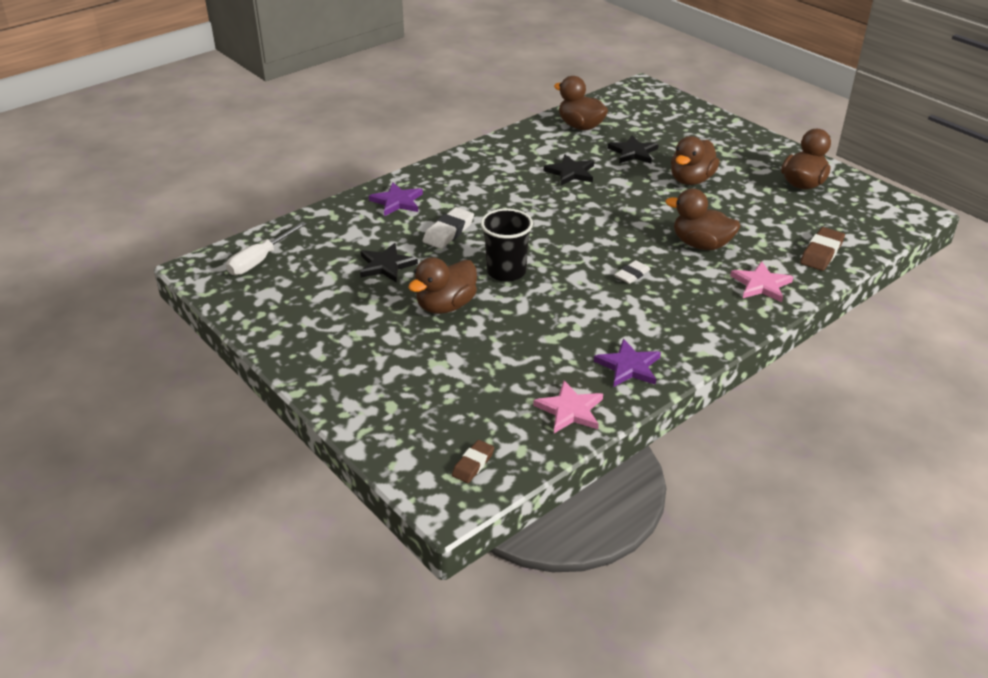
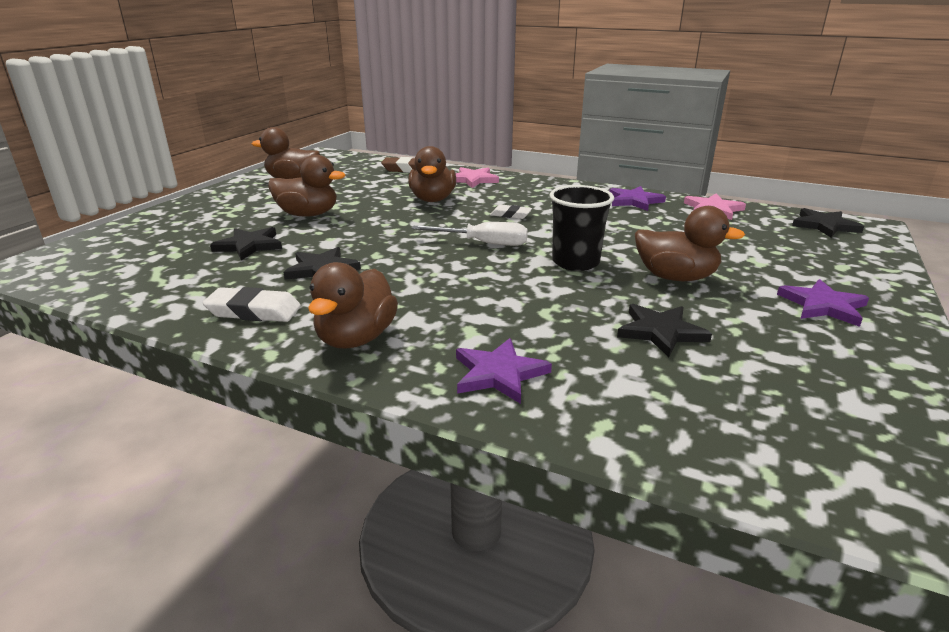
camera: 115 degrees left, 10 degrees down
white screwdriver [226,222,307,275] -> white screwdriver moved to [411,222,528,246]
white eraser [423,207,474,249] -> white eraser moved to [203,287,301,322]
brown eraser [452,440,494,483] -> black star [792,208,864,237]
brown duck [554,76,608,130] -> brown duck moved to [308,262,398,349]
none -> purple star [777,279,869,327]

